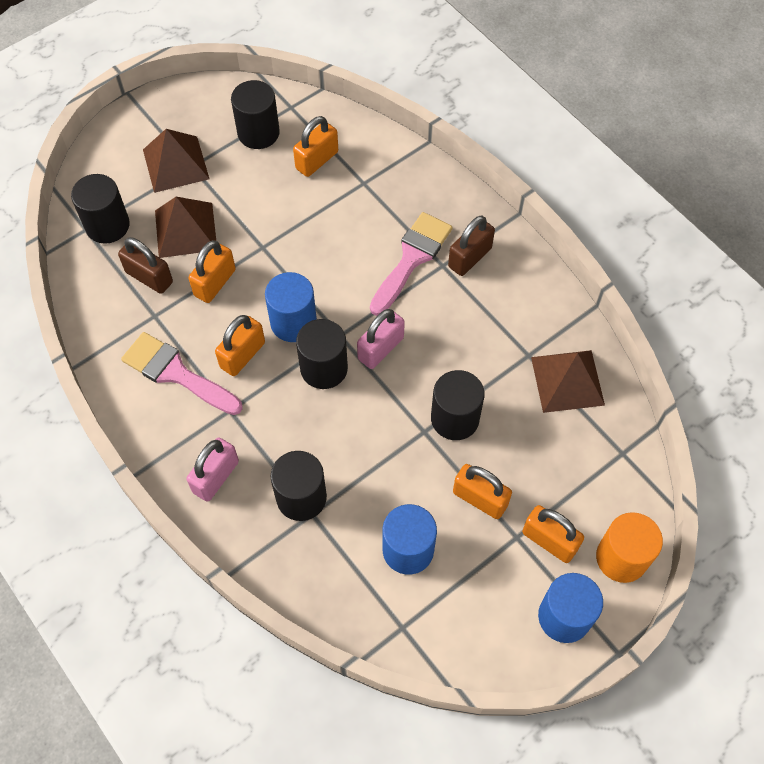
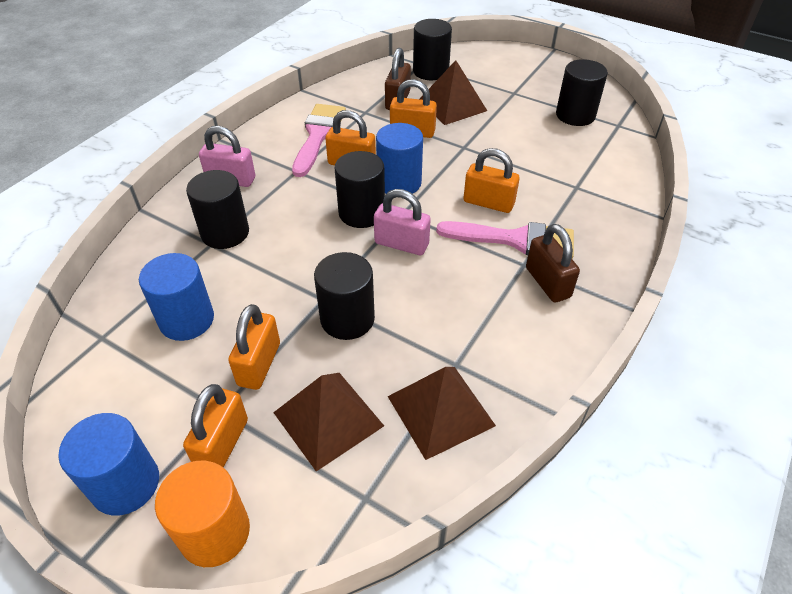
camera: 70 degrees right, 15 degrees down
brown pyramid [143,129,209,193] -> brown pyramid moved to [273,373,384,471]
orange padlock [293,116,338,177] -> orange padlock moved to [464,148,519,213]
brown padlock [448,216,495,276] -> brown padlock turned 45 degrees clockwise [526,224,580,303]

